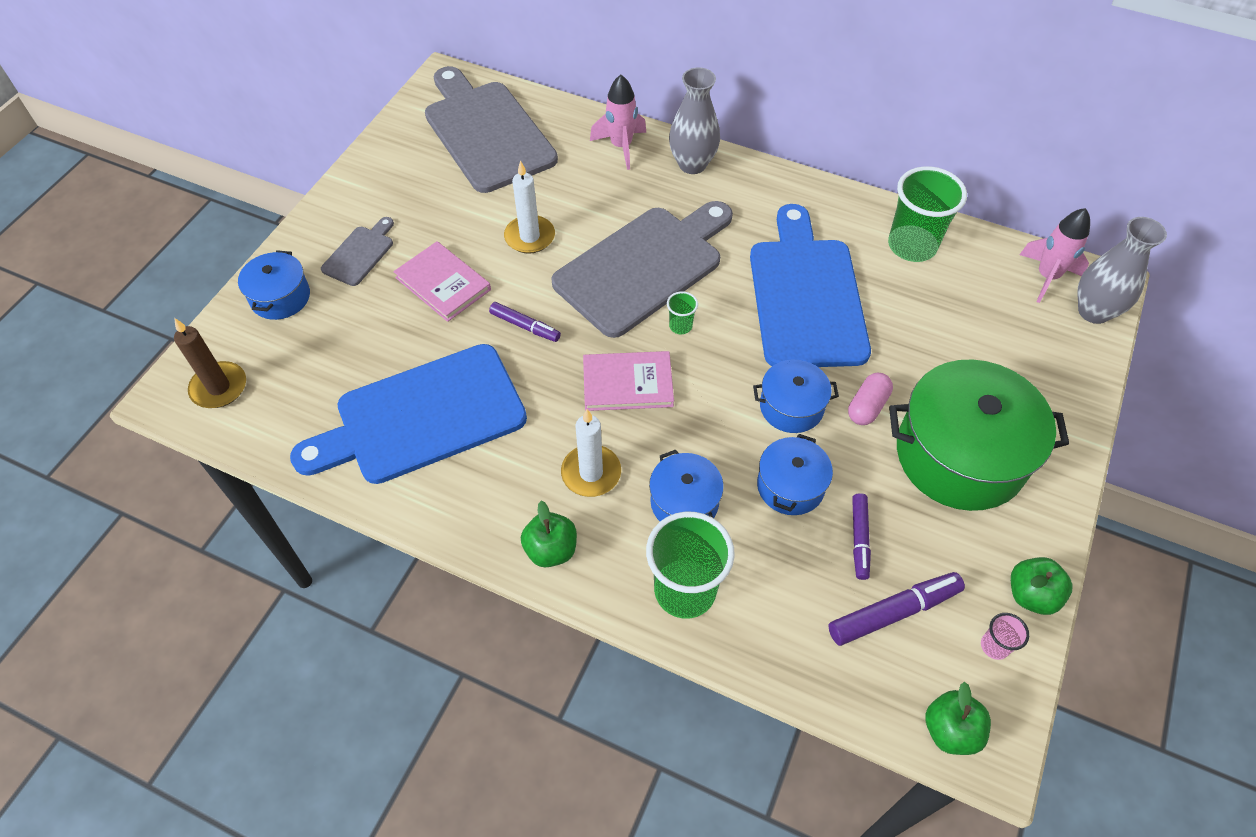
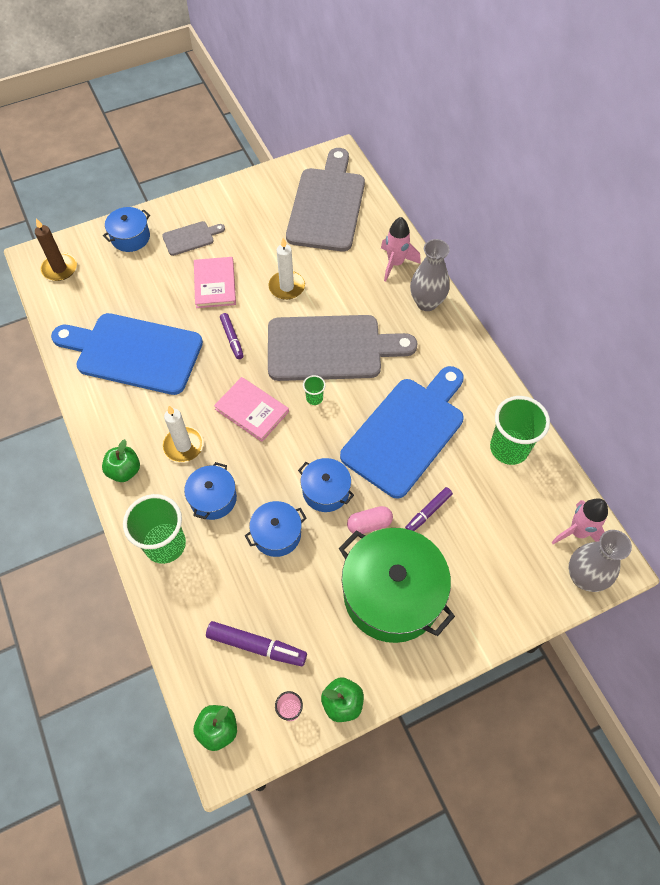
camera: 40 degrees right, 5 degrees up
purple marker [852,493,871,580] -> purple marker moved to [405,487,453,531]

